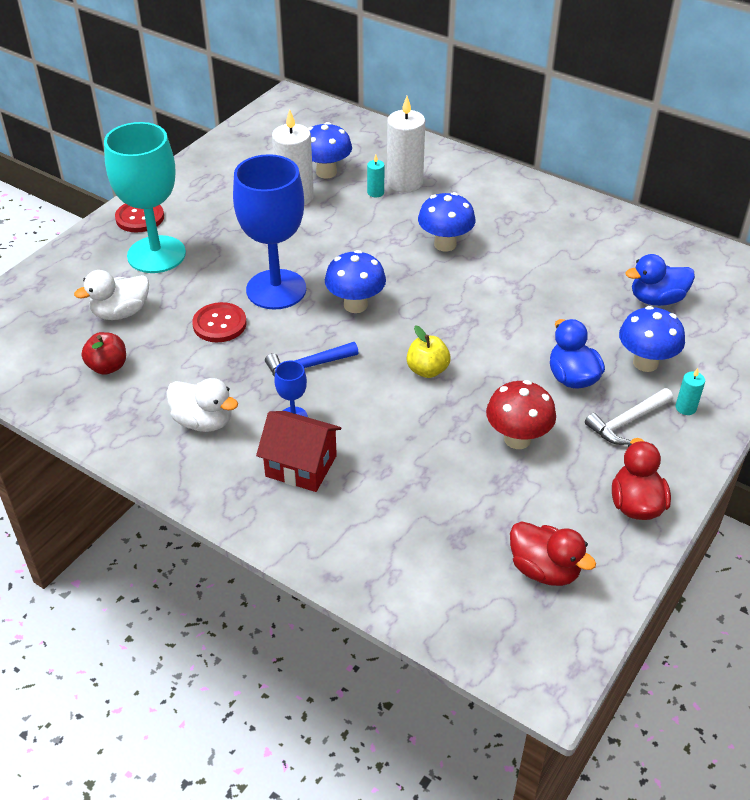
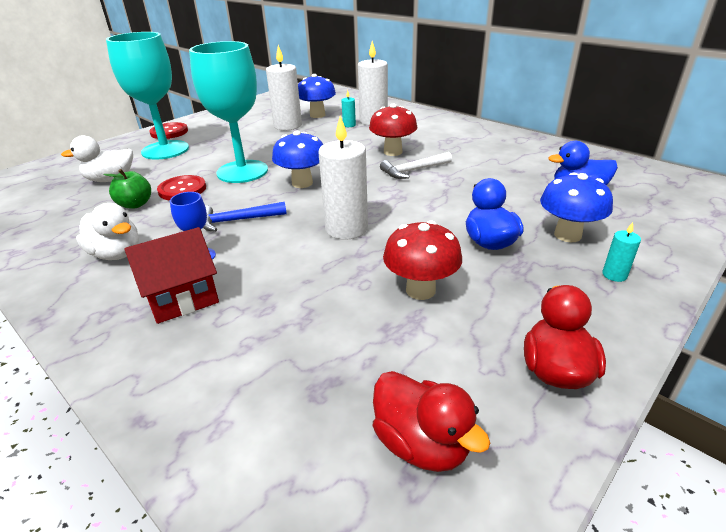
camera: 10 degrees right, 10 degrees down
red apple [82,332,126,375] -> none
blue goblet [233,154,306,310] -> turquoise goblet [189,41,268,183]
red house [256,411,342,492] -> red house turned 60 degrees counterclockwise [124,227,219,324]
yellow apple [407,326,451,378] -> white candle [318,116,368,240]
blue mushroom [418,192,476,252] -> red mushroom [369,104,418,156]
white hammer [585,388,673,445] -> white hammer moved to [380,152,452,179]
none -> green apple [103,169,151,209]

